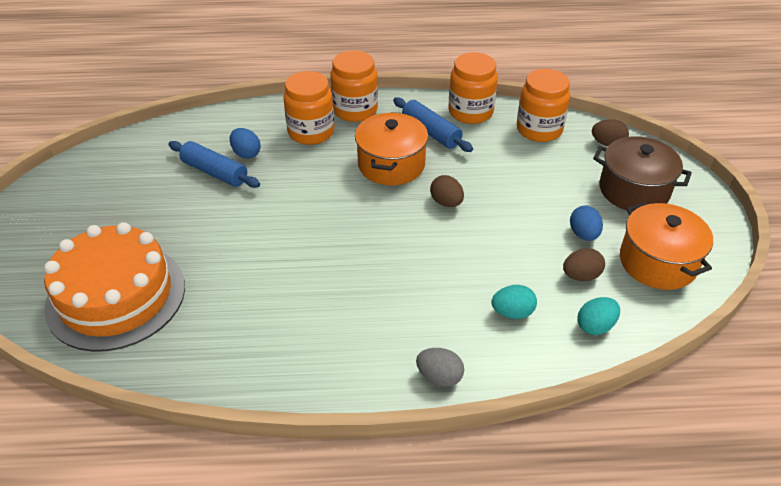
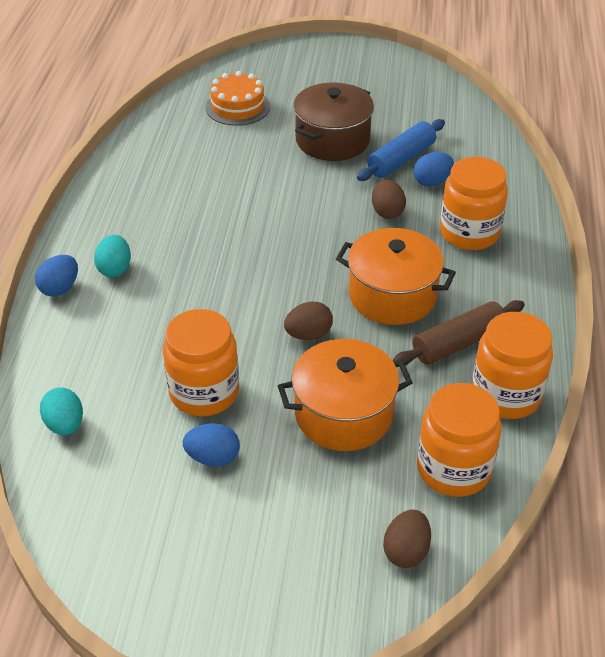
camera: 100 degrees right, 0 degrees up
orange cake [44,222,185,352] -> orange cake [206,71,270,126], size x0.54
orange jar [330,50,378,122] -> orange jar moved to [163,309,239,417]
blue rolling pin [393,97,473,152] -> brown rolling pin [392,300,525,366]
grey egg [416,348,464,387] -> blue egg [35,255,78,297]
turquoise egg [491,285,537,319] -> turquoise egg moved to [94,235,131,277]
brown egg [563,248,605,281] -> brown egg moved to [372,180,406,219]
brown pot [593,136,692,212] -> brown pot moved to [293,83,374,161]
orange pot [620,202,713,290] -> orange pot moved to [278,339,413,451]

